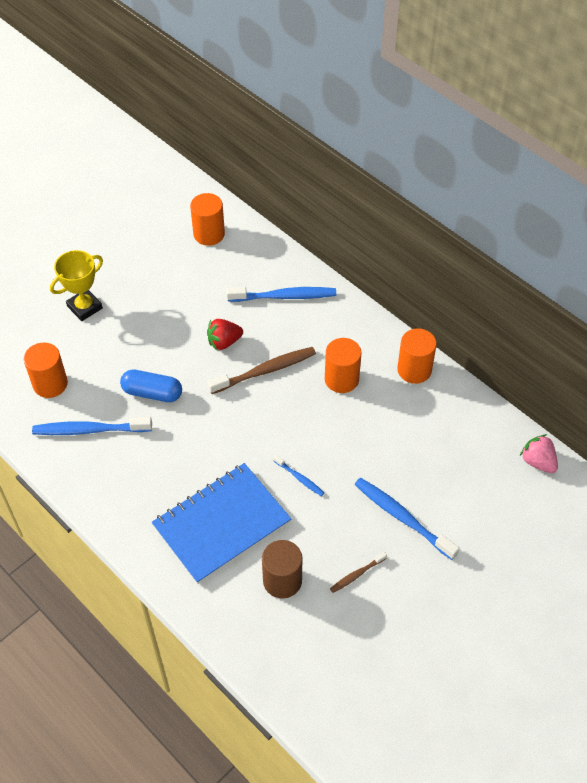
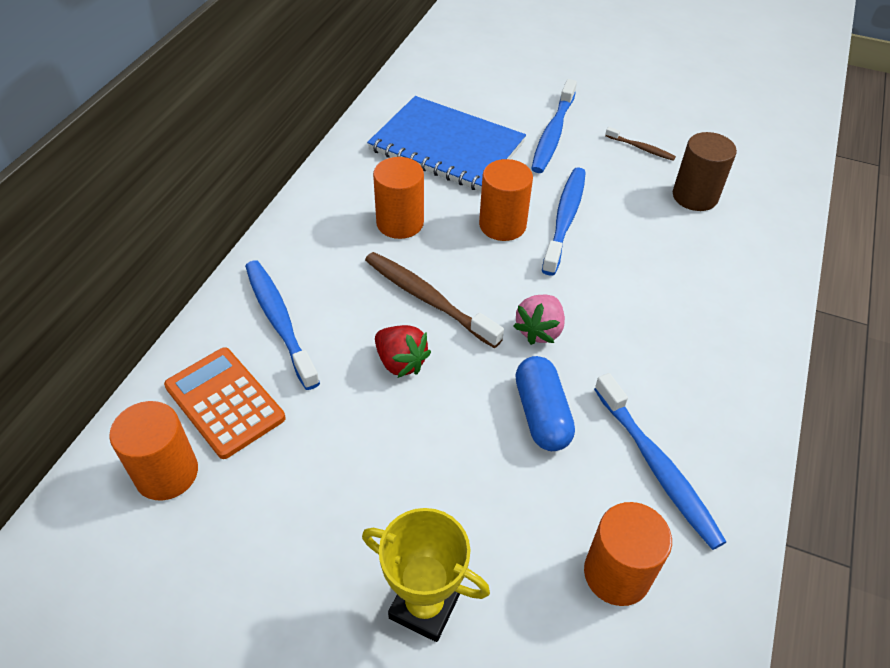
camera: 115 degrees left, 5 degrees down
blue notebook [152,463,291,584] -> blue notebook moved to [367,96,526,191]
blue toothbrush [273,455,324,496] -> blue toothbrush [542,167,586,276], size x1.93
orange cylinder [397,328,437,384] -> orange cylinder moved to [479,159,533,241]
pink strawberry [520,434,558,473] -> pink strawberry moved to [513,295,565,345]
none -> orange calculator [164,347,285,459]

